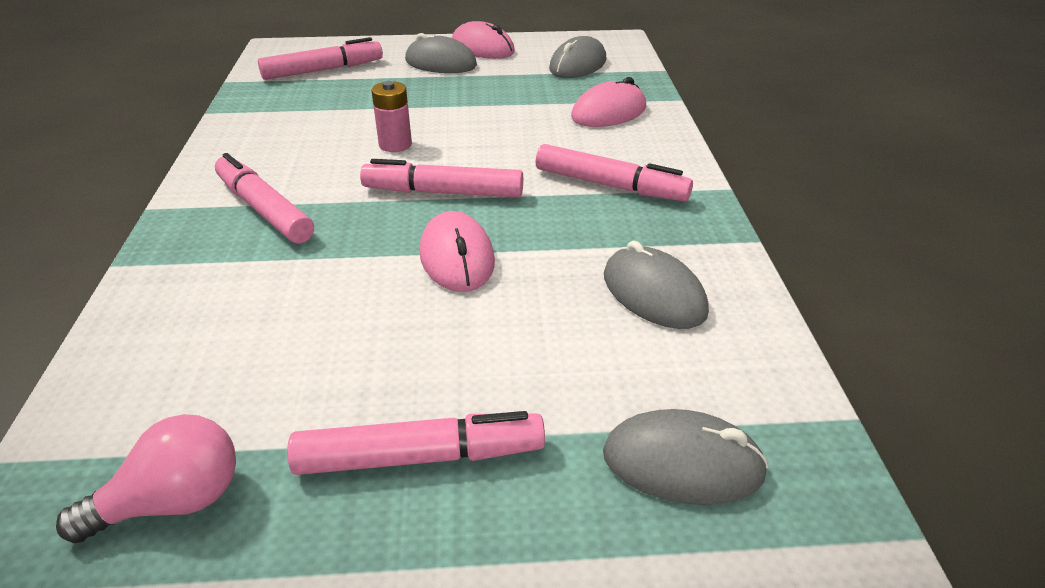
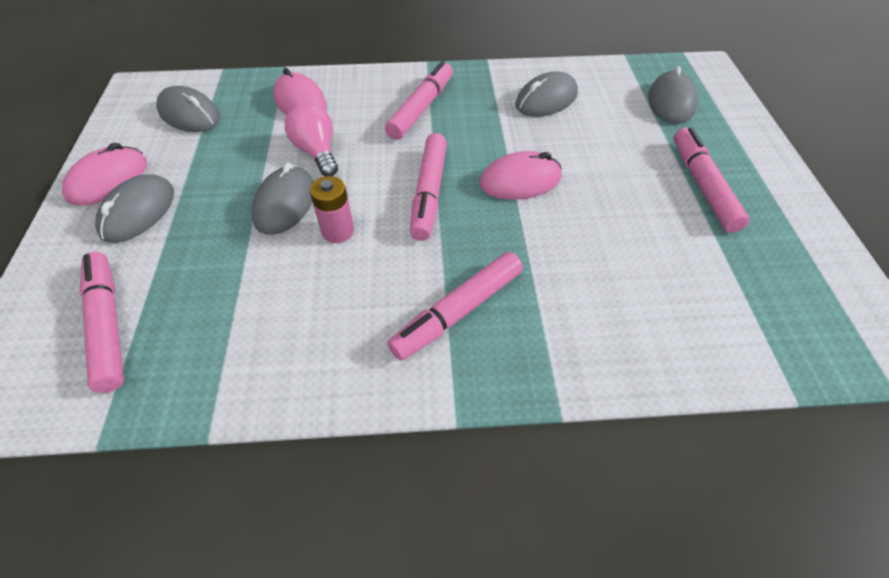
camera: 90 degrees left, 15 degrees up
pink light bulb [56,414,236,543] -> pink light bulb moved to [285,102,338,176]
none -> grey mouse [251,163,313,235]

